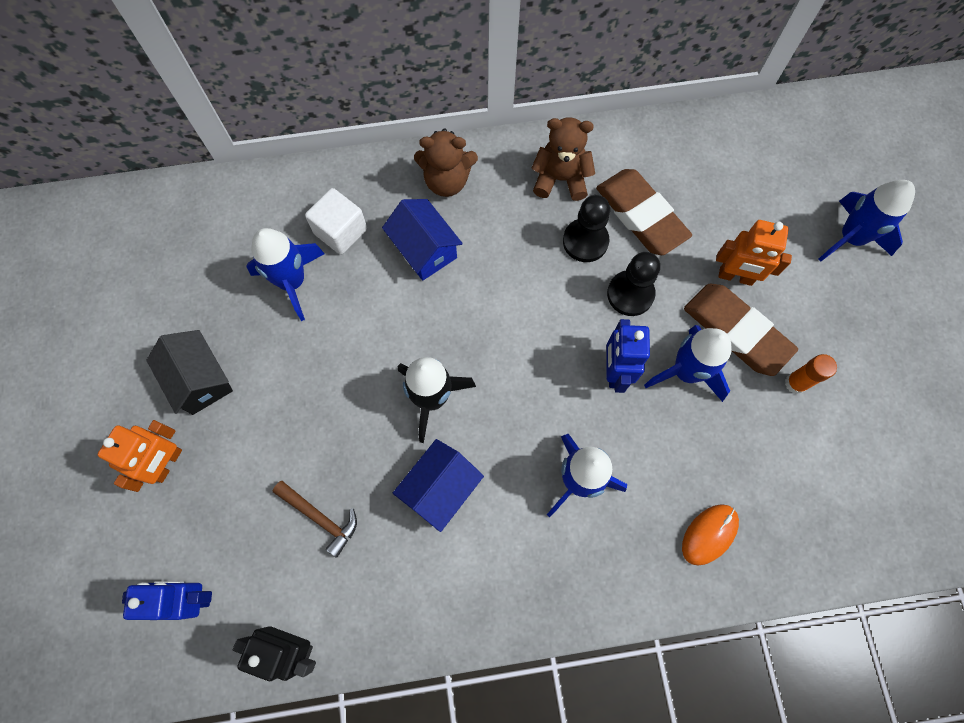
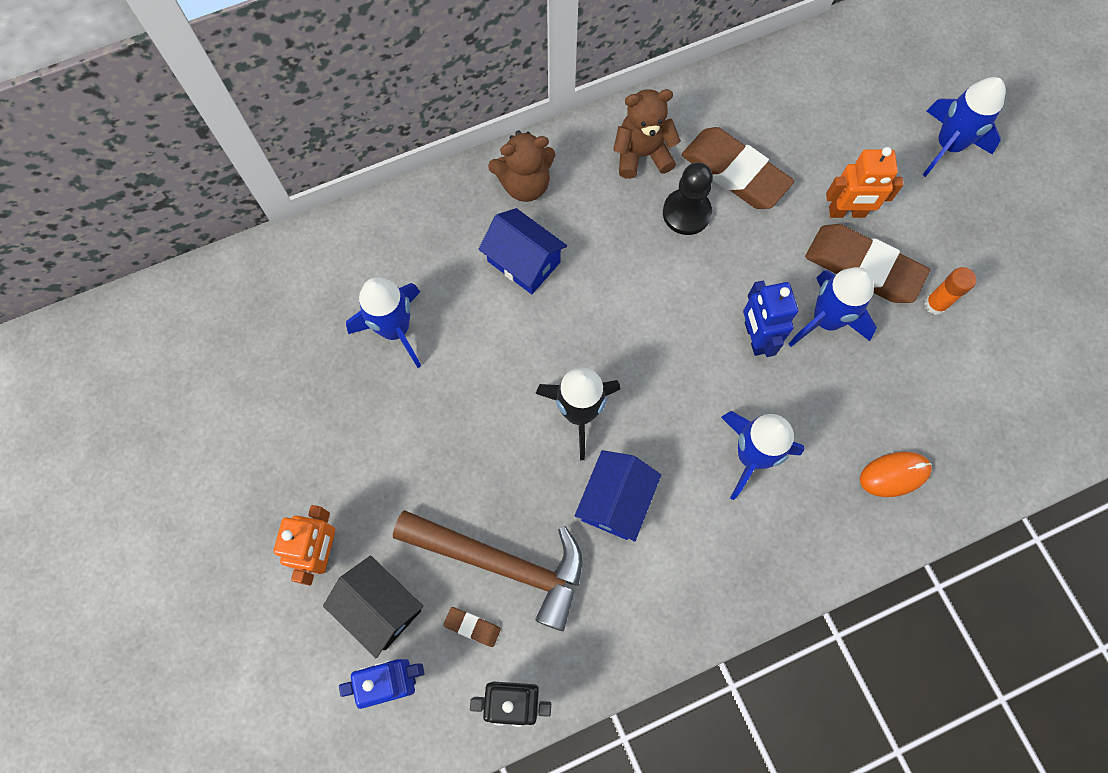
camera: 15 degrees left, 0 degrees up
black house [146,330,233,415] -> black house moved to [323,555,423,658]
brown hammer [273,481,357,558] -> brown hammer [393,510,582,631], size x1.93
white cube [305,188,367,255] -> none
black pawn [607,252,660,316] -> none
orange mouse [682,504,739,566] -> orange mouse turned 45 degrees clockwise [860,452,932,497]
none -> brown eraser [443,607,501,647]

